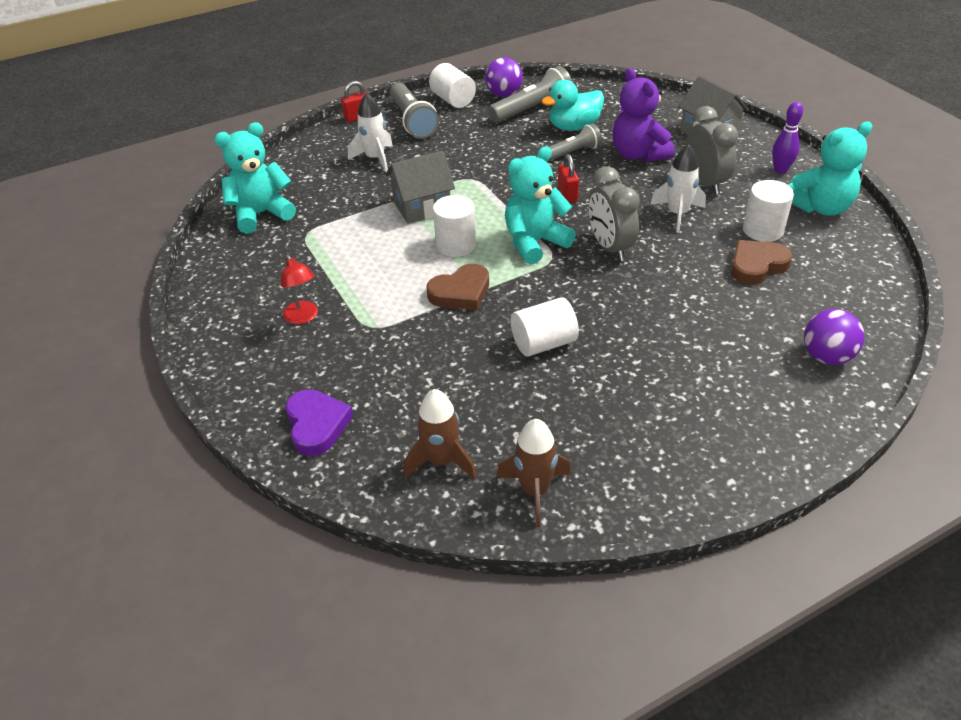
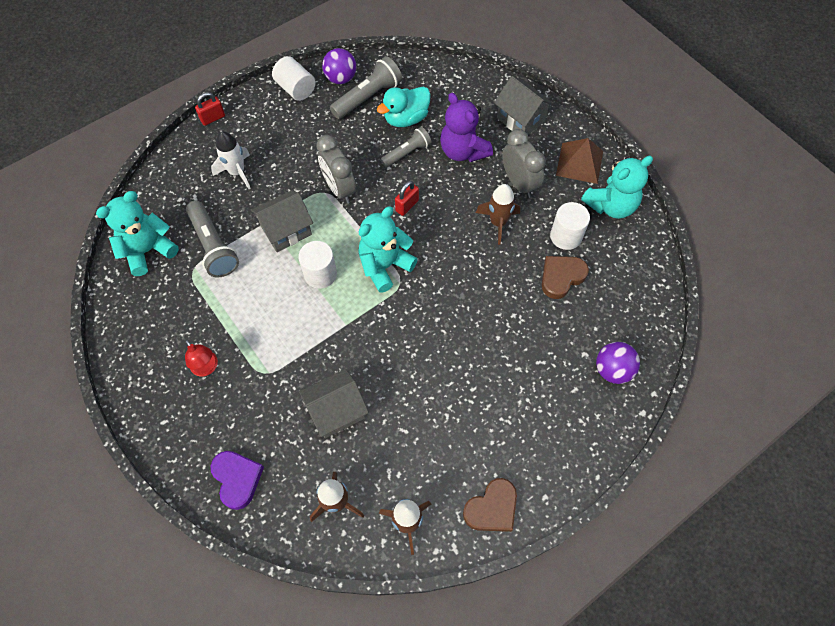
camera: 10 degrees left, 20 degrees up
grey flashlight [390,83,439,139] -> grey flashlight moved to [186,201,239,278]
brown heart [426,264,489,310] -> brown heart moved to [463,478,517,532]
white cylinder [511,297,579,357] -> none
red padlock [558,154,579,203] -> red padlock turned 60 degrees clockwise [395,181,419,216]
grey clock [589,166,640,261] -> grey clock moved to [316,135,356,203]
white rocket [650,144,706,233] -> brown rocket [476,184,520,245]
purple bowling pin [772,102,803,174] -> brown pyramid [556,138,603,184]
none -> grey house [299,369,369,438]

